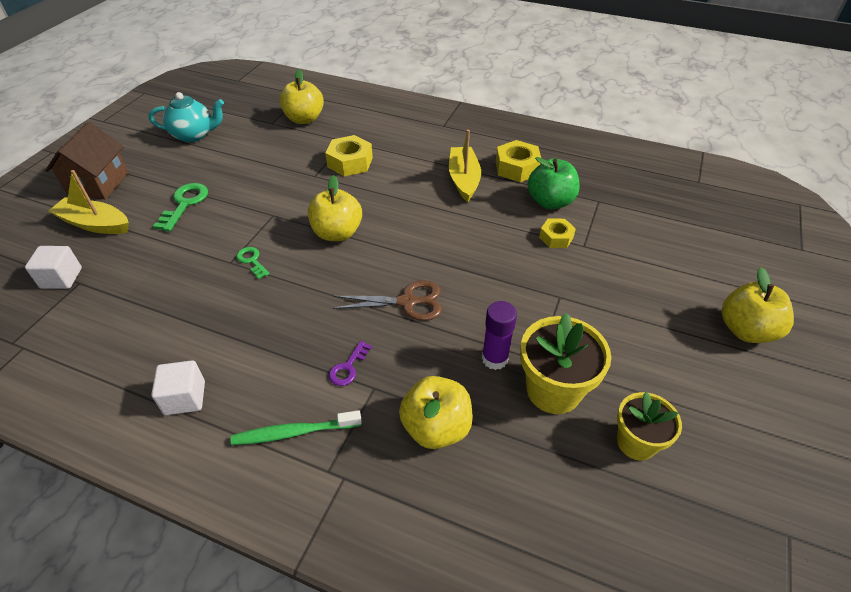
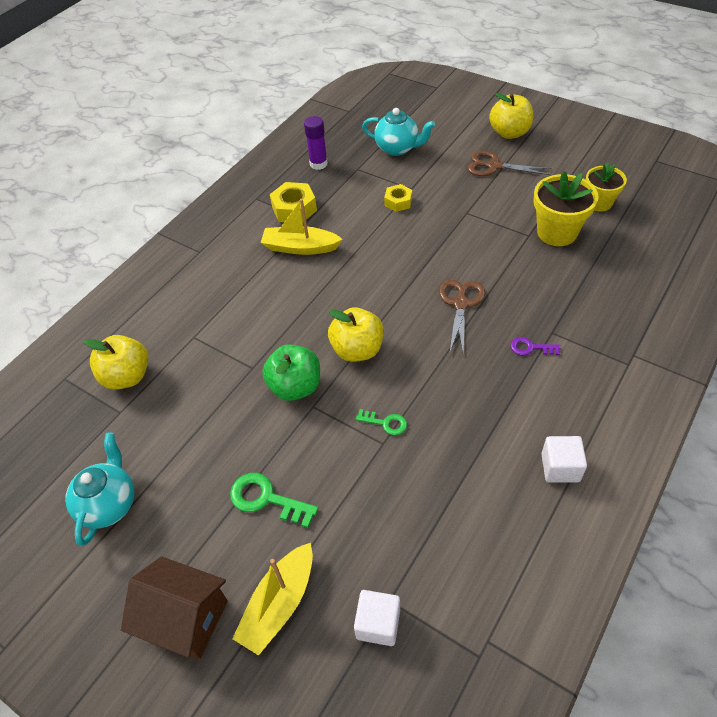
camera: 75 degrees left, 5 degrees up
green toothbrush [231,410,362,445] -> none
green key [236,247,270,279] -> green key turned 135 degrees counterclockwise [356,409,407,435]
yellow nut [325,135,373,176] -> none
purple key [329,341,372,386] -> purple key turned 150 degrees clockwise [510,337,560,356]
yellow apple [399,376,473,449] -> none
purple glue stick [482,301,517,370] -> purple glue stick moved to [304,116,328,170]
green apple [527,157,580,209] -> green apple moved to [262,344,320,401]
none -> turquoise teapot [362,108,435,156]
none -> brown scissors [468,151,552,176]

